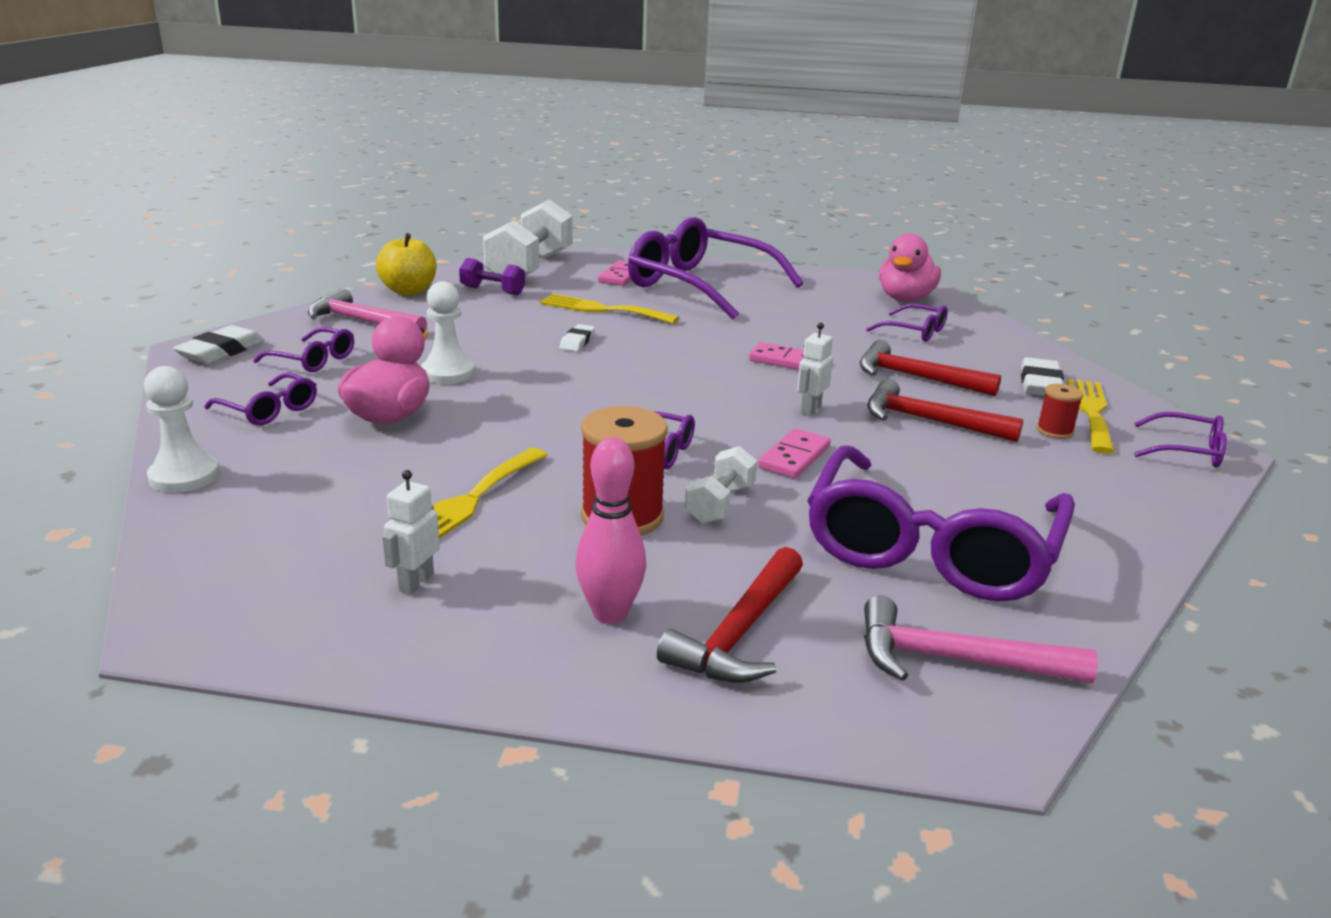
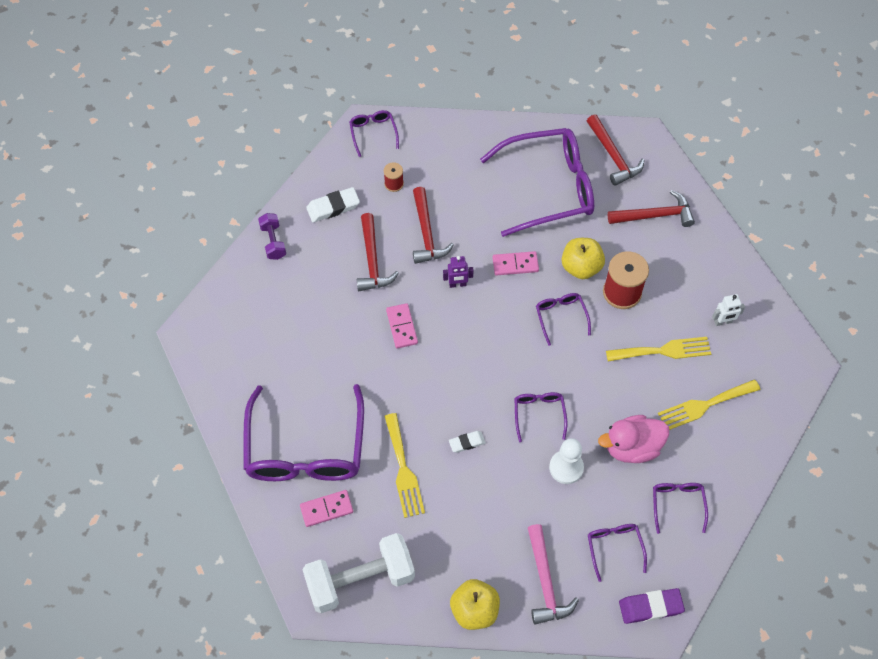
camera: 125 degrees left, 35 degrees up
white pawn [144,366,219,493] -> none
white eraser [173,325,265,364] -> purple eraser [619,588,685,624]
purple dumbbell [459,258,525,295] -> purple dumbbell moved to [258,213,286,260]
pink bowling pin [575,437,646,624] -> none
white dumbbell [685,446,757,524] -> yellow apple [561,238,605,279]
white robot [797,322,833,416] -> purple robot [443,256,474,288]
pink hammer [864,596,1098,684] -> red hammer [587,114,645,186]
purple glasses [866,304,948,342] -> purple glasses moved to [514,392,567,442]
pink duck [879,233,941,301] -> none
yellow fork [1067,378,1115,454] -> yellow fork moved to [658,379,760,430]

